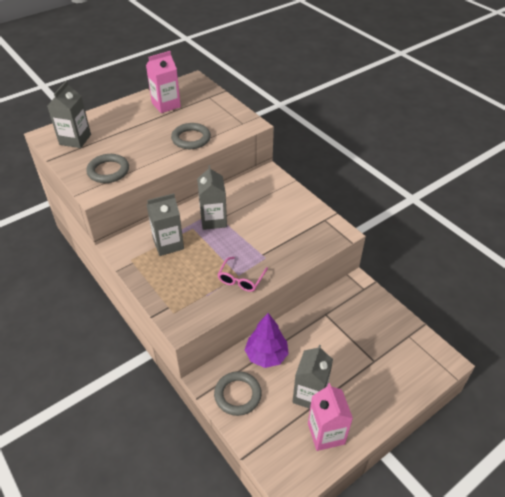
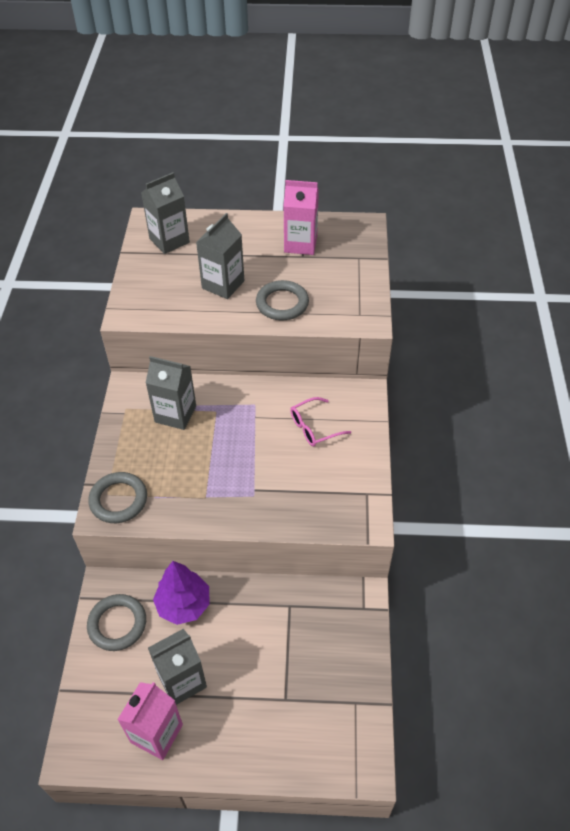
camera: 40 degrees right, 5 degrees up
grey ring [86,154,129,183] -> grey ring moved to [88,472,147,523]
grey carton [197,165,227,230] -> grey carton moved to [196,213,244,299]
pink glasses [217,257,268,292] -> pink glasses moved to [290,397,351,446]

